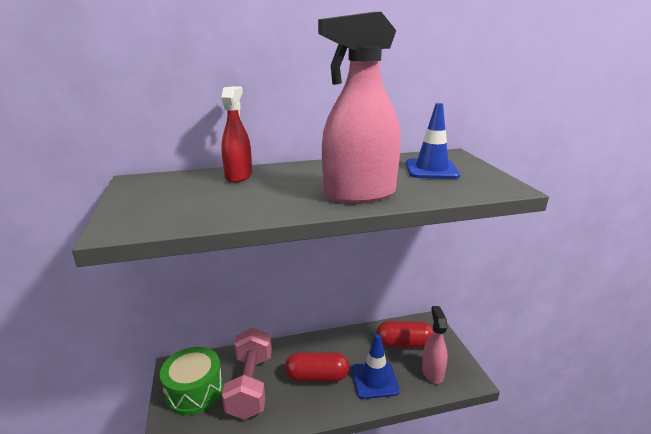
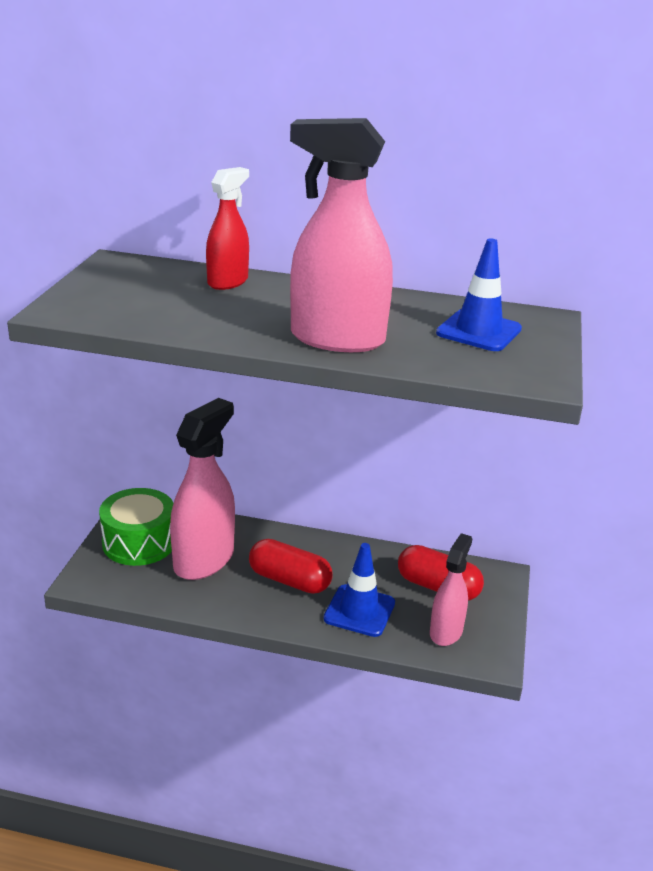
camera: 25 degrees right, 5 degrees up
pink dumbbell [222,327,272,419] -> pink spray bottle [170,398,235,580]

